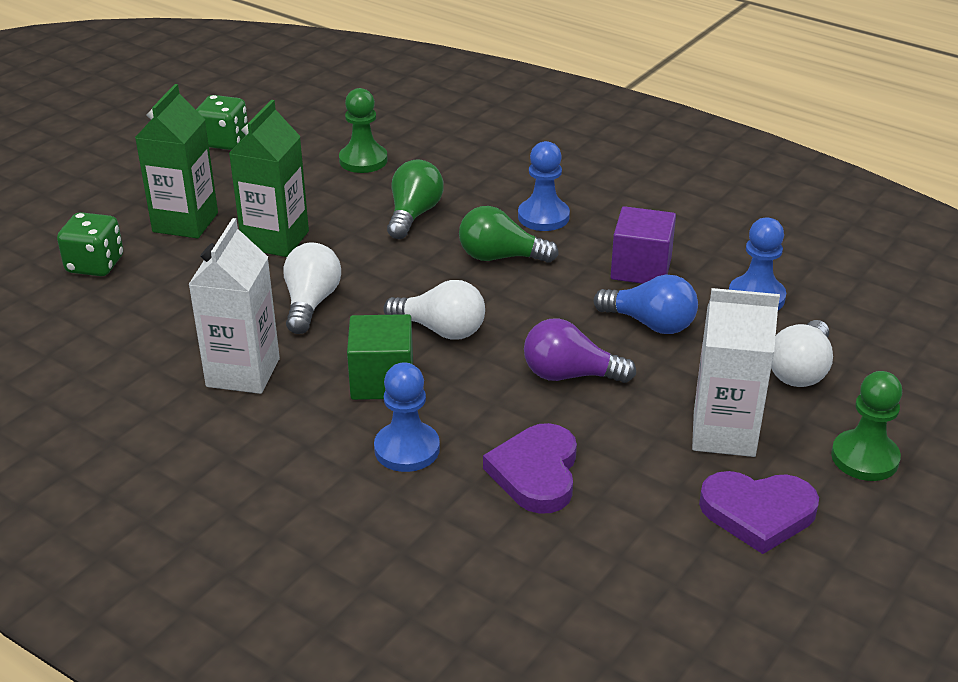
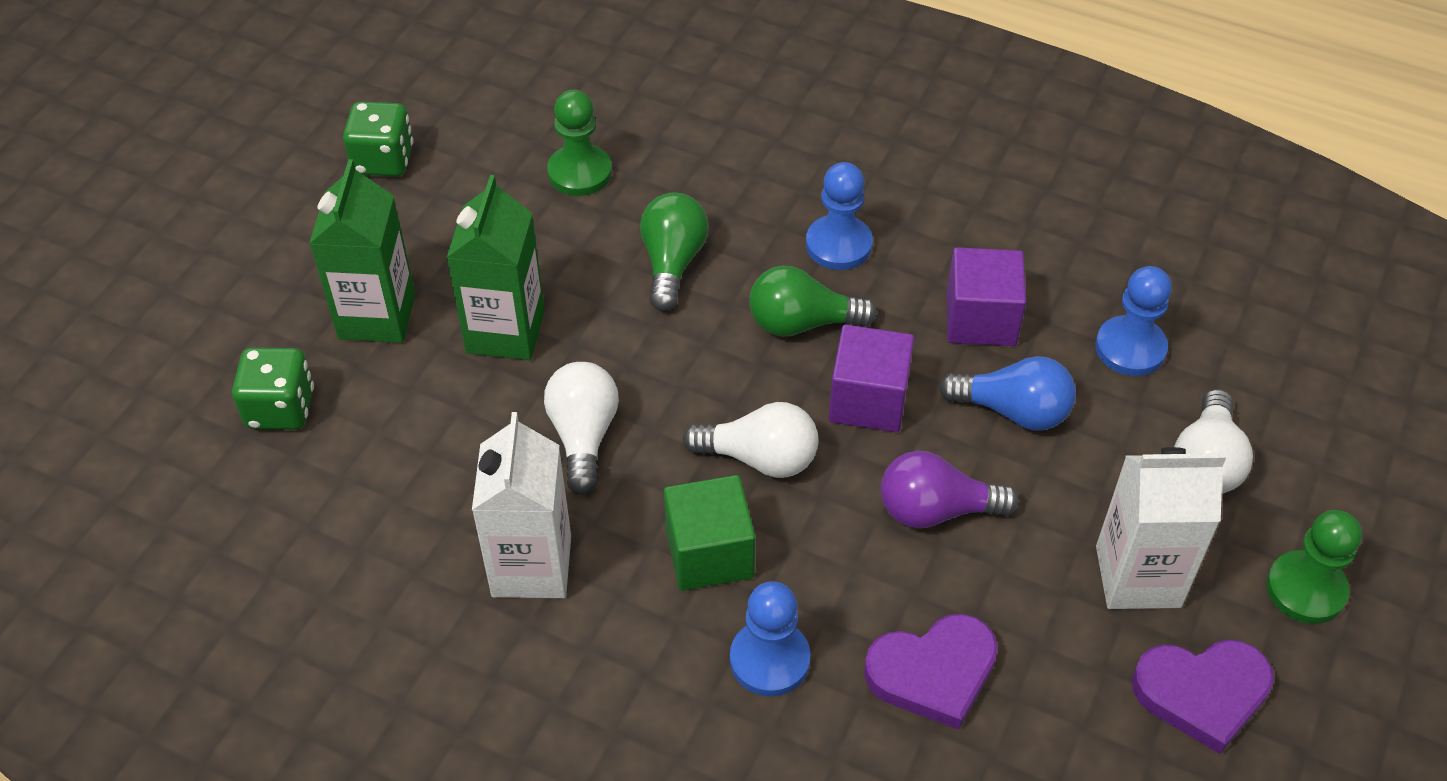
camera: 10 degrees left, 15 degrees up
purple heart [483,423,577,514] -> purple heart turned 105 degrees counterclockwise [864,614,998,730]
none -> purple cube [829,325,914,432]

